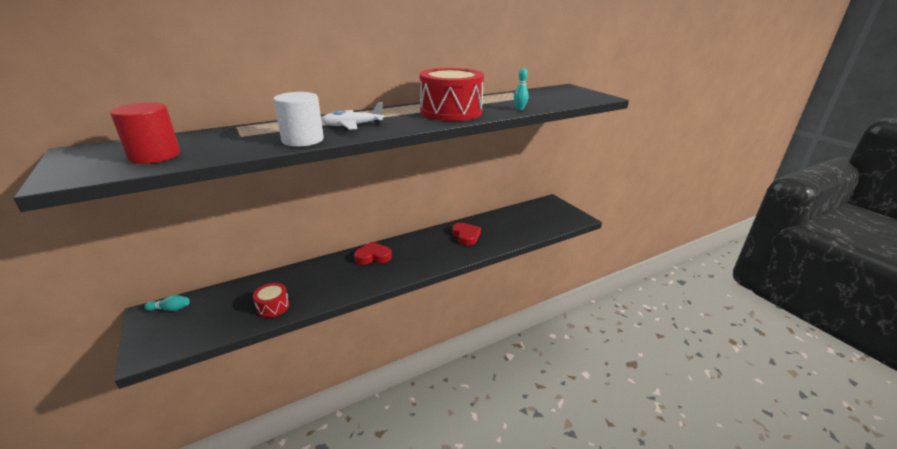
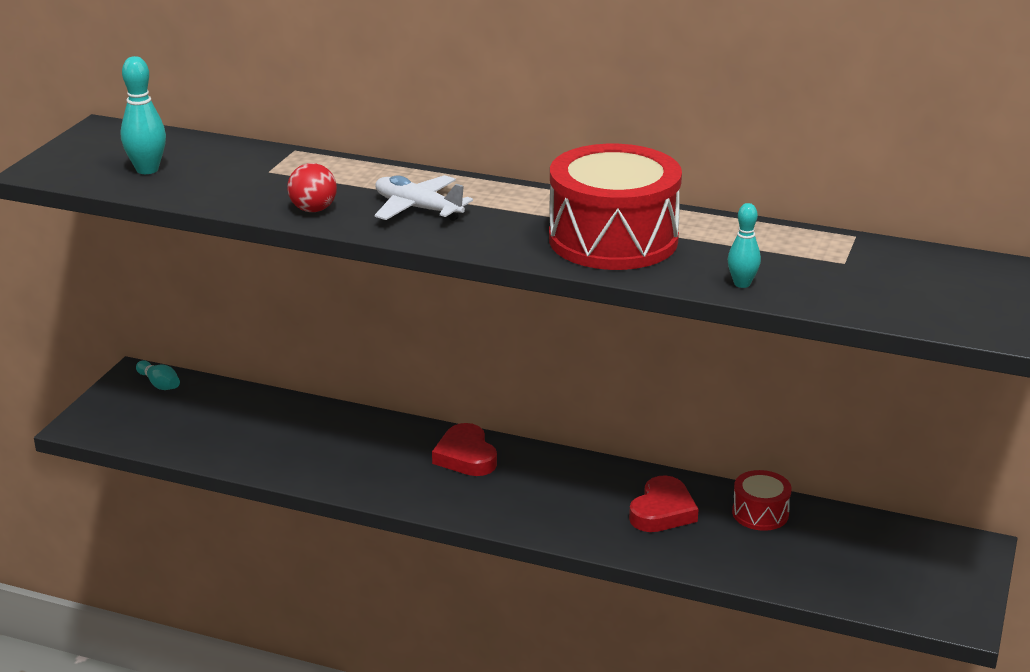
camera: 50 degrees right, 0 degrees up
red cylinder [110,102,180,164] -> turquoise bowling pin [121,56,166,174]
red drum [253,283,290,318] -> red drum moved to [732,470,792,531]
white cylinder [273,92,324,147] -> red ball [287,163,337,212]
red heart [354,242,392,265] -> red heart turned 150 degrees counterclockwise [432,423,497,476]

